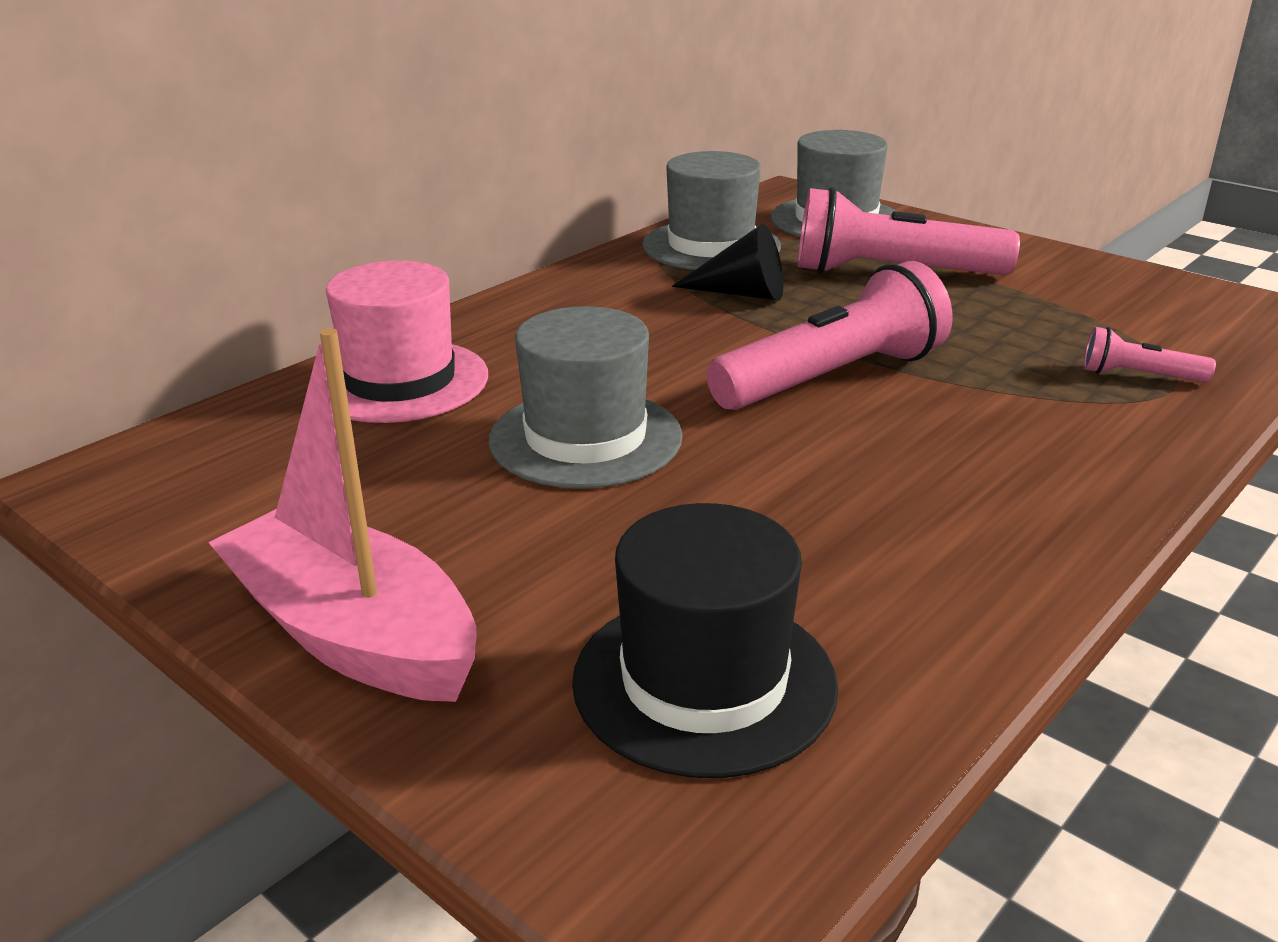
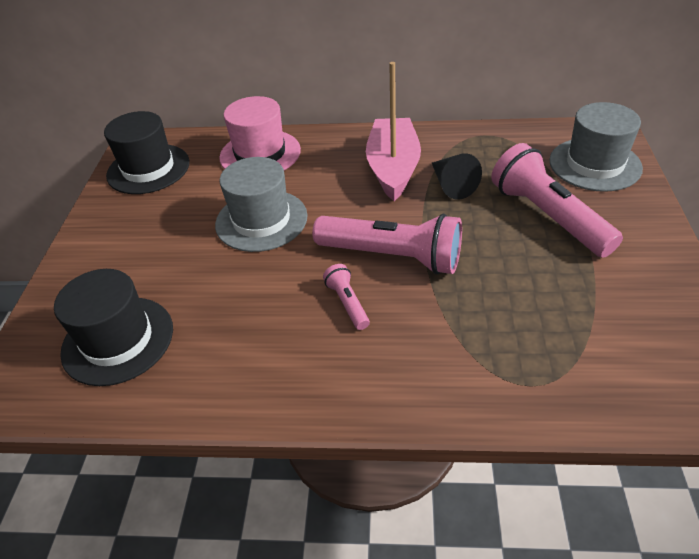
camera: 55 degrees right, 15 degrees up
pink boat [208,328,477,702] -> pink boat moved to [366,62,421,201]
grey hat [642,151,781,270] -> none
pink flashlight [1083,327,1216,383] -> pink flashlight moved to [323,264,370,330]
none -> black hat [104,111,190,194]

